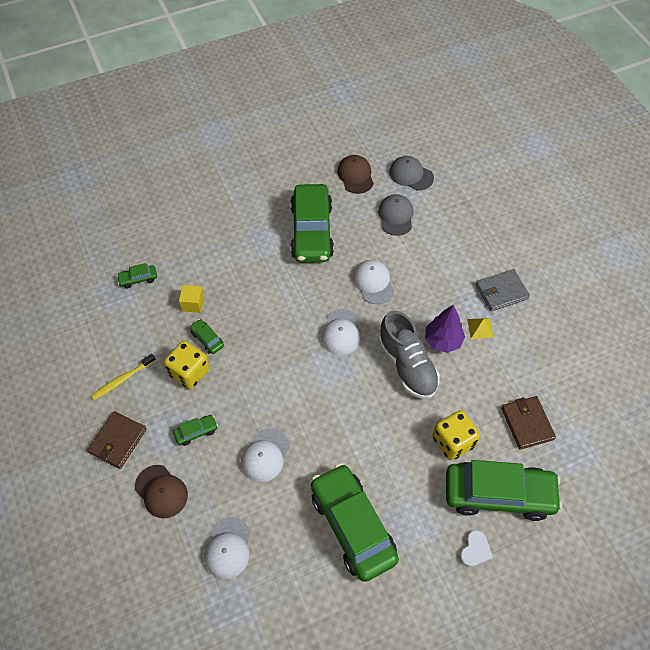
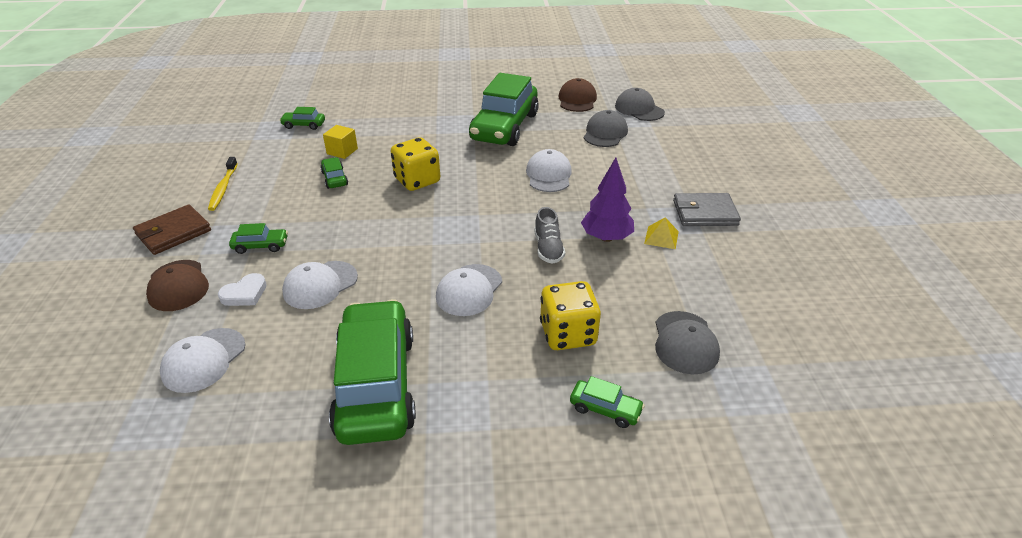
camera: 20 degrees right, 20 degrees down
yellow toothbrush [91,354,156,400] -> yellow toothbrush turned 75 degrees counterclockwise [208,157,238,211]
yellow dice [164,341,210,389] -> yellow dice moved to [391,137,440,191]
white cap [321,309,360,355] -> white cap moved to [436,264,502,316]
grey shoe [378,310,440,399] -> grey shoe [534,207,565,264], size x0.53
green car [446,460,562,521] -> green car [570,376,645,428], size x0.41
white heart [460,530,493,567] -> white heart moved to [218,273,267,306]
brown wallet [501,396,556,450] -> grey cap [655,311,720,374]

